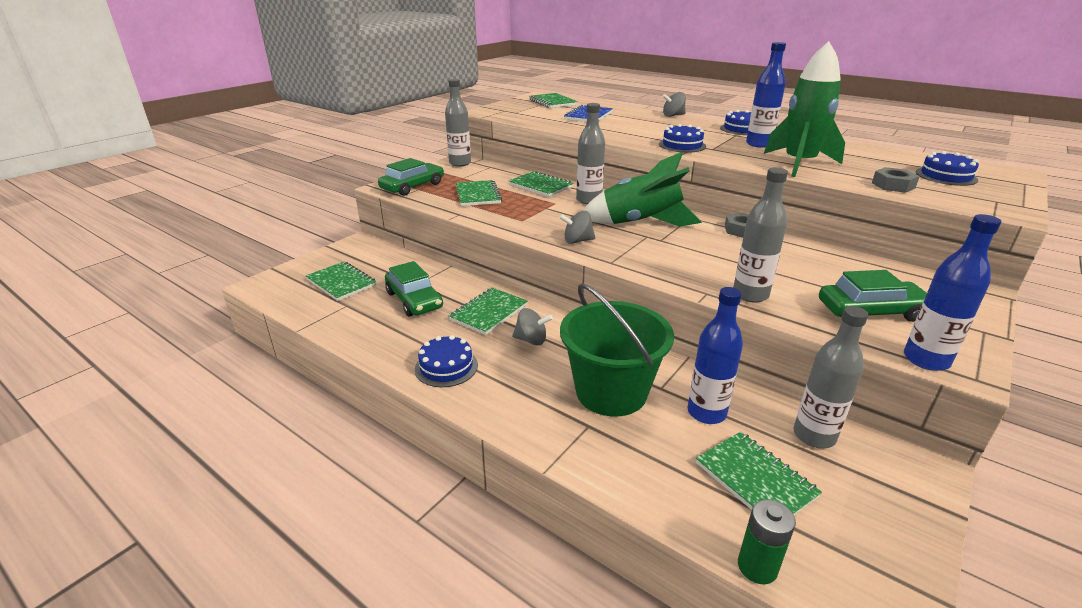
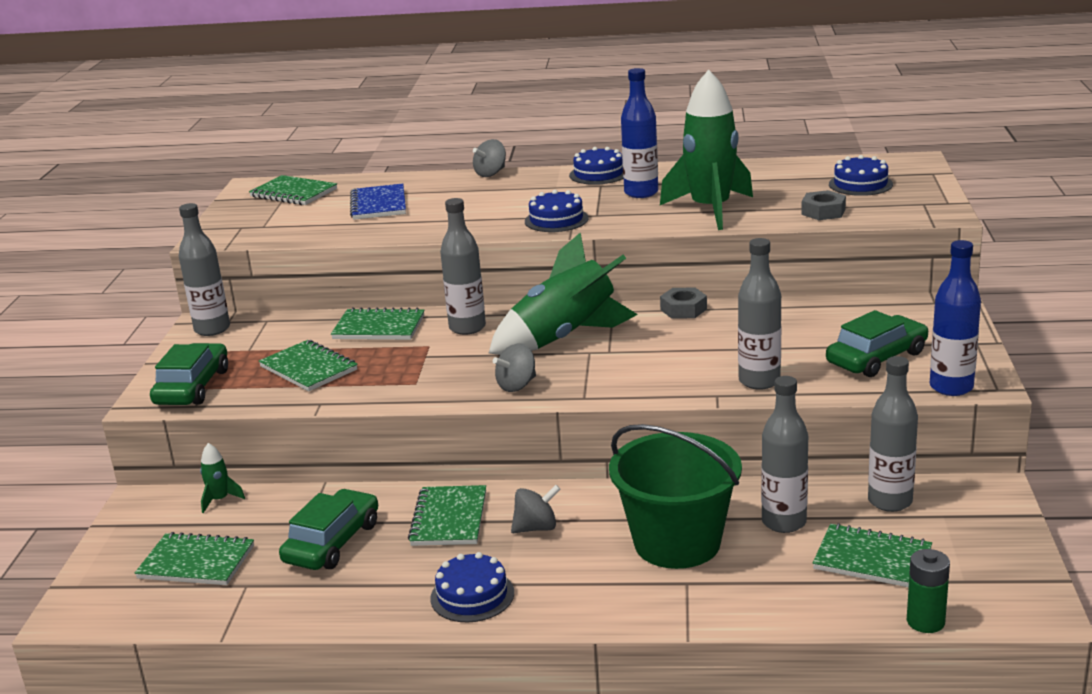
camera: 30 degrees left, 5 degrees down
green car [385,261,443,317] -> green car turned 90 degrees counterclockwise [279,489,378,570]
blue bottle [688,287,743,424] -> grey bottle [761,376,808,533]
none -> green rocket [200,443,245,513]

